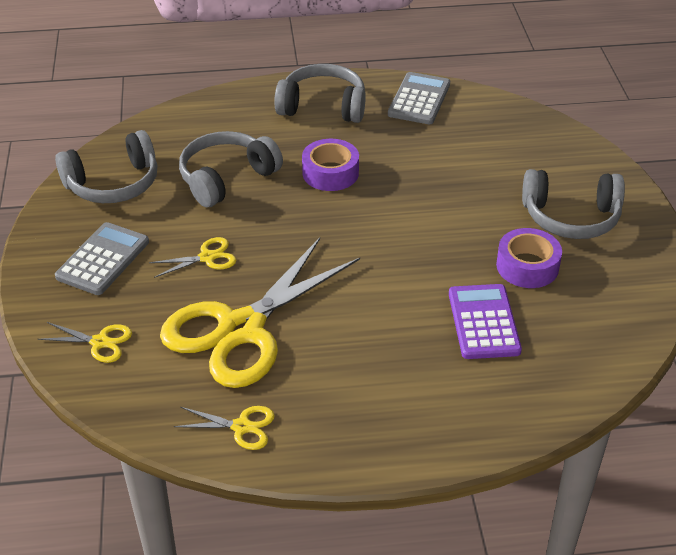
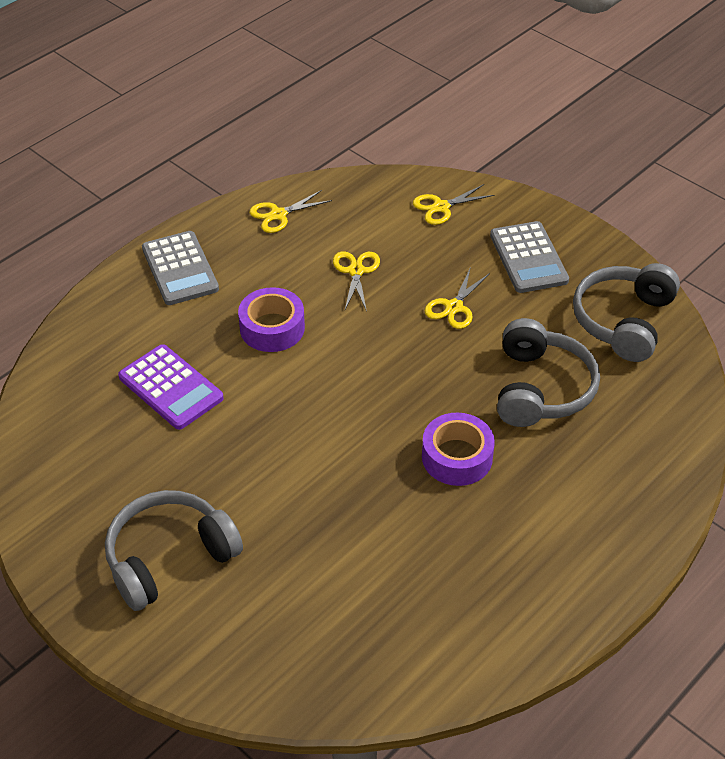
camera: 140 degrees right, 5 degrees up
yellow scissors [160,238,360,388] -> yellow scissors [333,251,380,311], size x0.40
grey headphones [274,64,366,123] -> none
grey calculator [388,72,450,124] -> grey calculator moved to [142,231,219,305]
purple tape [496,228,562,288] -> purple tape moved to [238,287,305,352]

